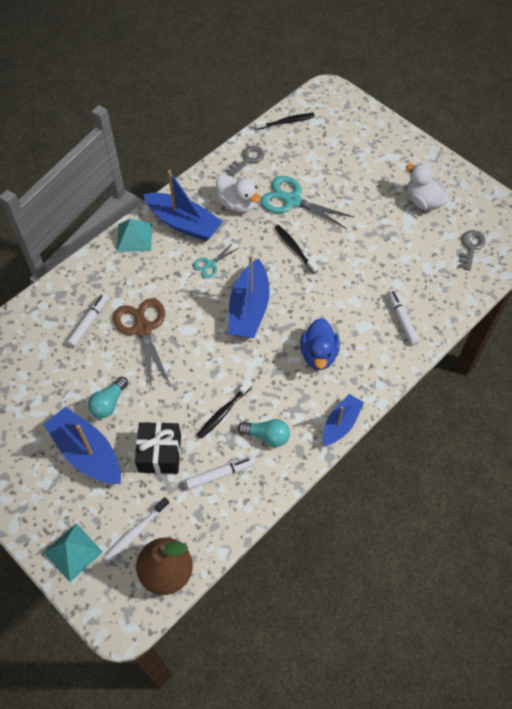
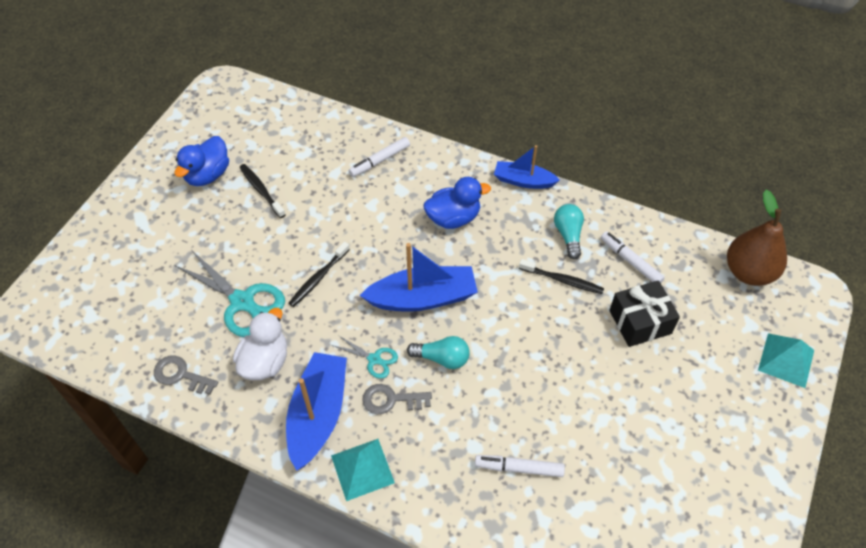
camera: 110 degrees left, 5 degrees down
blue boat [43,406,121,484] -> none
turquoise light bulb [88,377,128,418] -> turquoise light bulb moved to [407,336,470,369]
white toothbrush [104,497,169,562] -> none
brown scissors [113,298,170,387] -> none
black toothbrush [255,113,315,130] -> black toothbrush moved to [240,164,286,218]
turquoise scissors [260,176,354,229] -> turquoise scissors turned 60 degrees counterclockwise [176,250,285,337]
white duck [406,163,449,210] -> blue duck [175,136,229,186]
grey key [459,230,485,271] -> grey key moved to [362,384,432,414]

